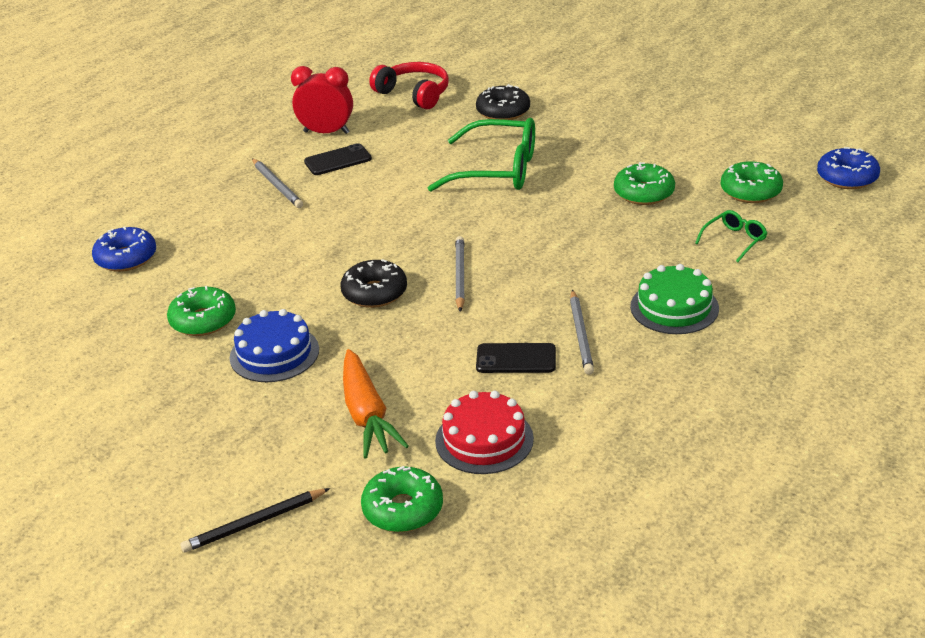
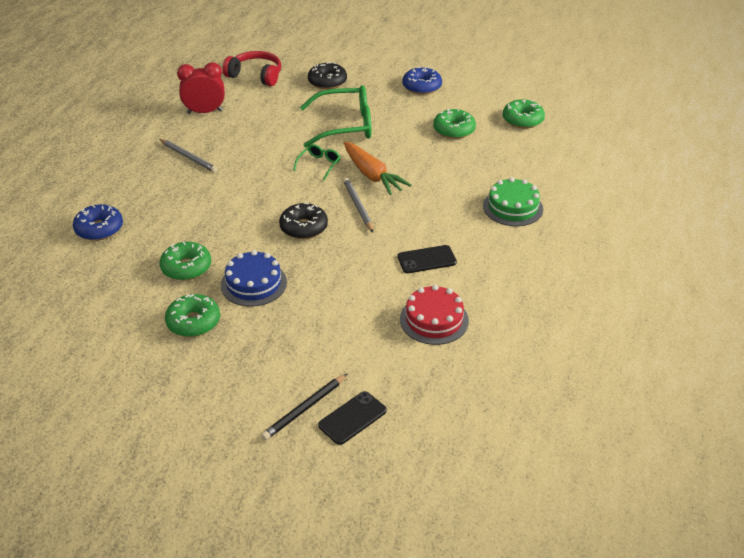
camera: 20 degrees left, 5 degrees up
black phone [304,143,372,175] -> black phone moved to [318,391,387,445]
orange carrot [343,349,409,459] -> orange carrot moved to [344,142,412,195]
green donut [361,466,443,532] -> green donut moved to [165,294,220,337]
grey pencil [570,290,594,375] -> none
green glasses [695,210,767,262] -> green glasses moved to [293,144,340,180]
blue donut [817,147,880,189] -> blue donut moved to [402,67,442,95]

